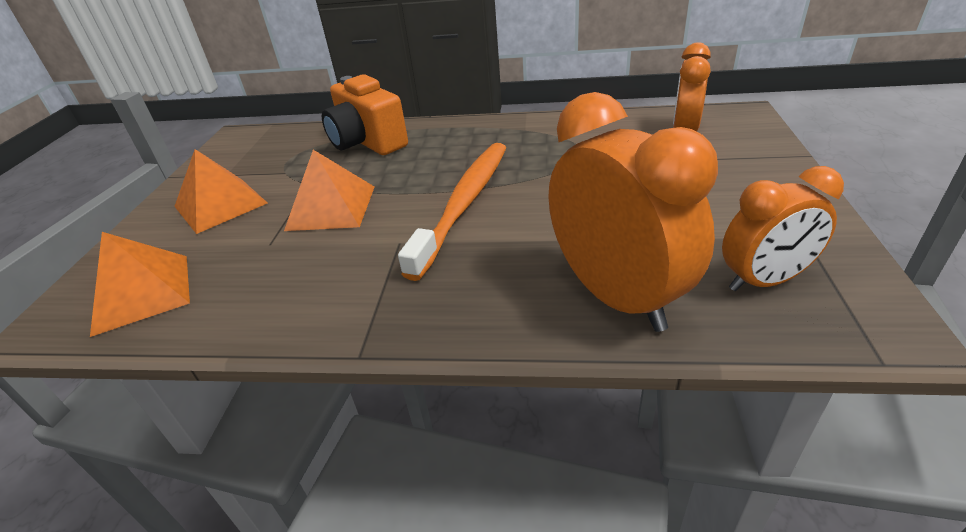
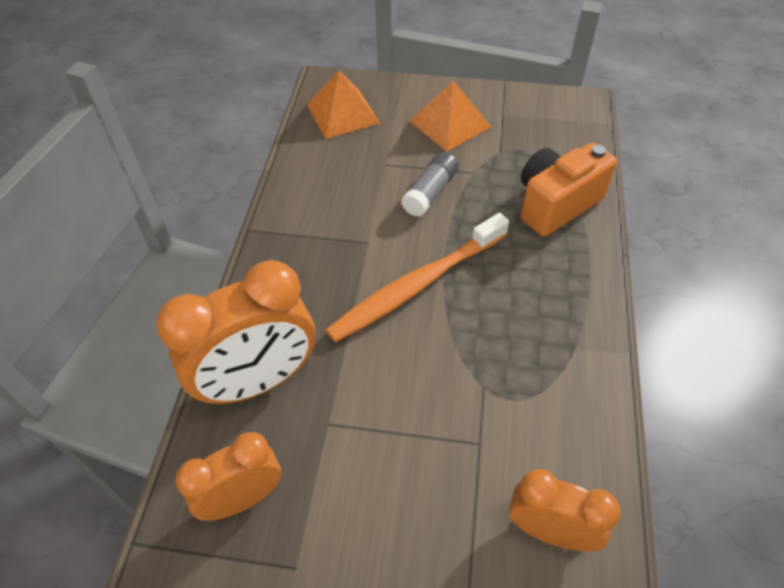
camera: 90 degrees right, 15 degrees up
orange pyramid [284,150,374,231] -> grey glue stick [401,152,458,217]
orange toothbrush [398,143,506,281] -> orange toothbrush turned 120 degrees clockwise [326,213,509,342]
orange clock [722,166,844,291] -> orange clock turned 75 degrees clockwise [175,432,281,521]

